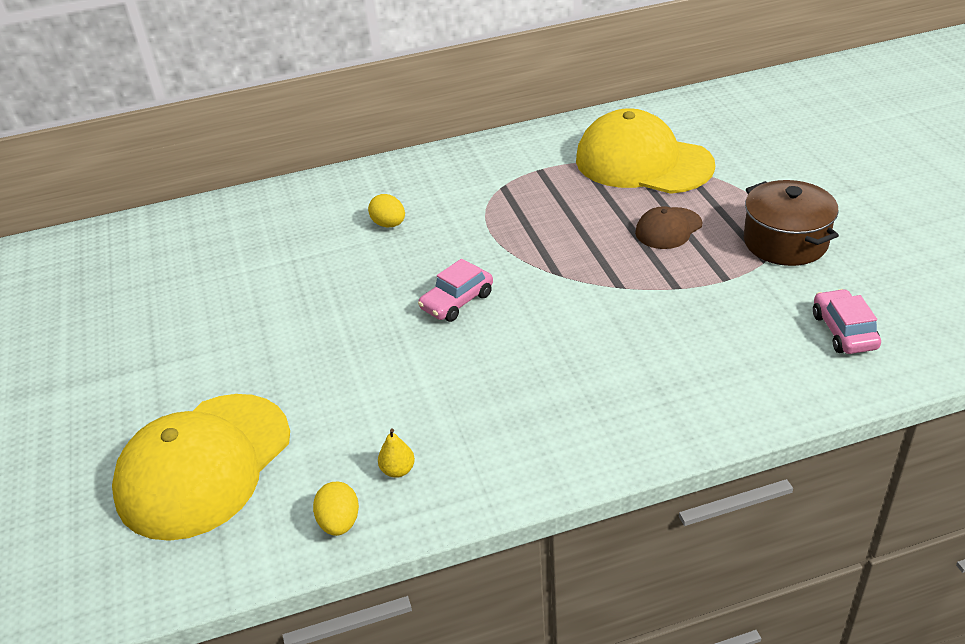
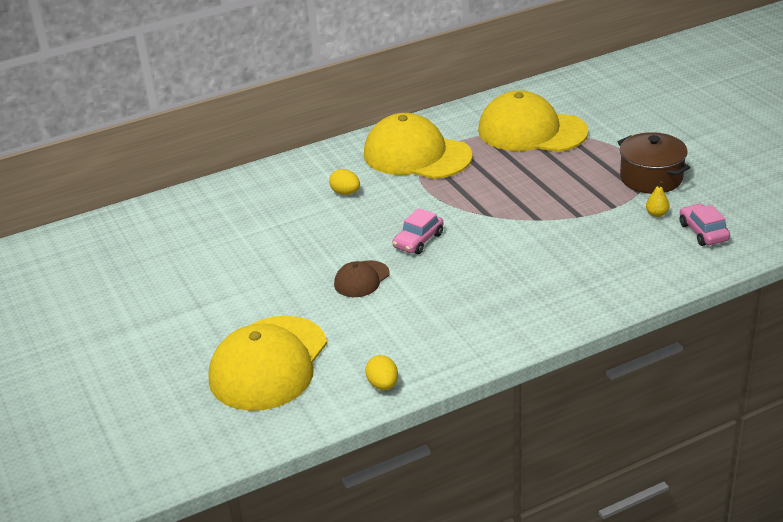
camera: 10 degrees left, 5 degrees down
yellow pear [378,428,415,478] -> yellow pear moved to [646,181,670,217]
brown cap [635,206,702,249] -> brown cap moved to [334,260,390,297]
none -> yellow cap [364,113,472,179]

